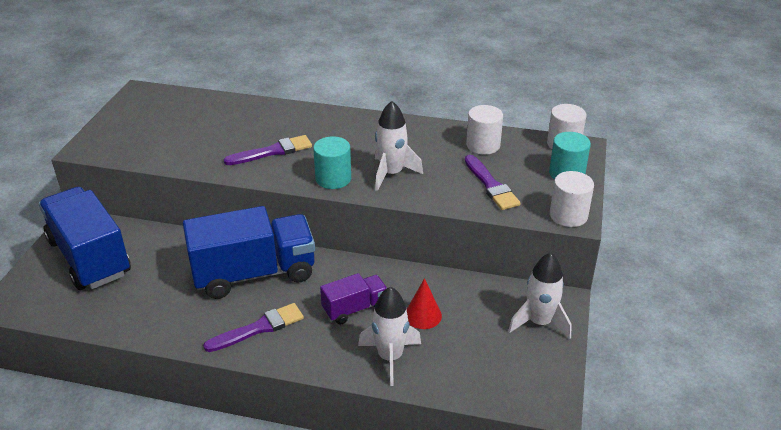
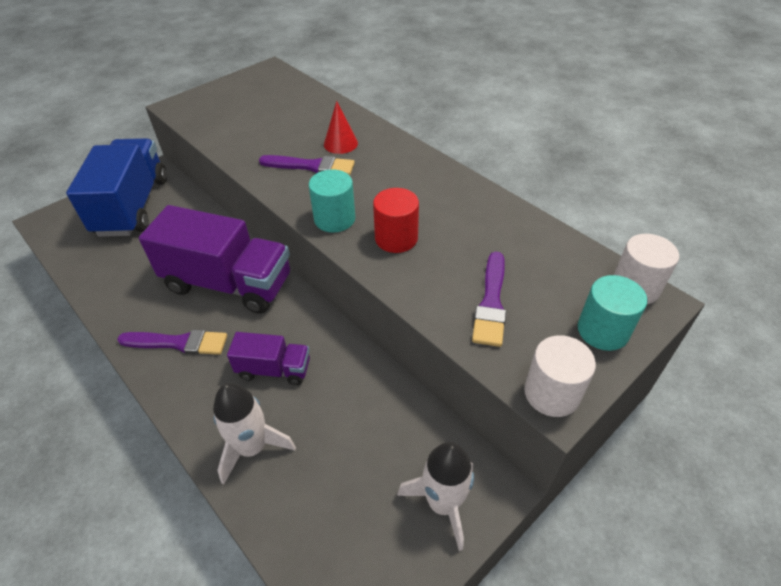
camera: 35 degrees right, 10 degrees up
blue truck [183,206,315,299] -> purple truck [139,205,290,314]
white rocket [375,101,423,191] -> red cylinder [373,188,419,253]
red cone [407,278,442,329] -> red cone moved to [324,101,358,154]
white cylinder [466,105,503,155] -> none

